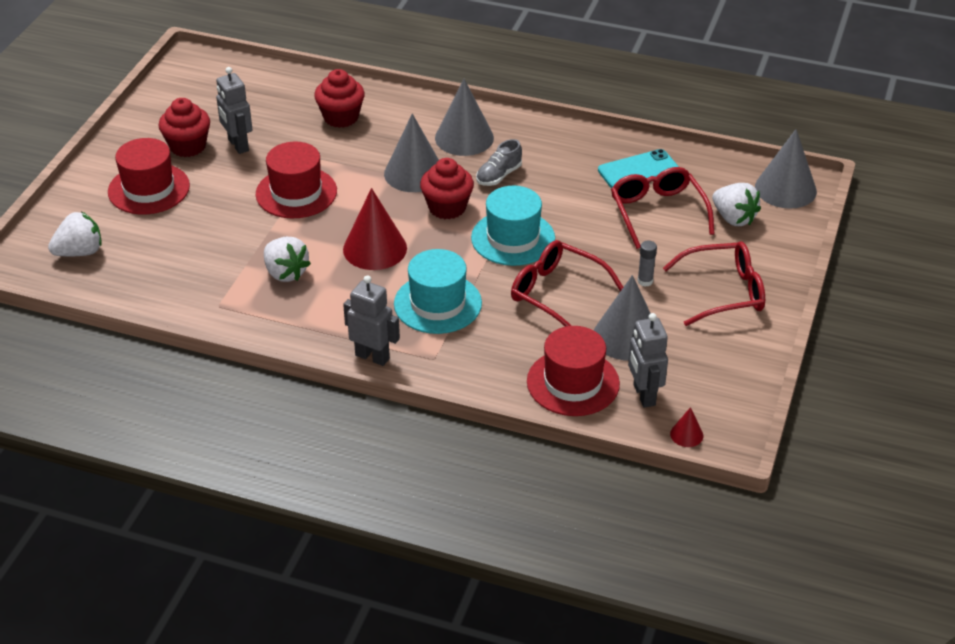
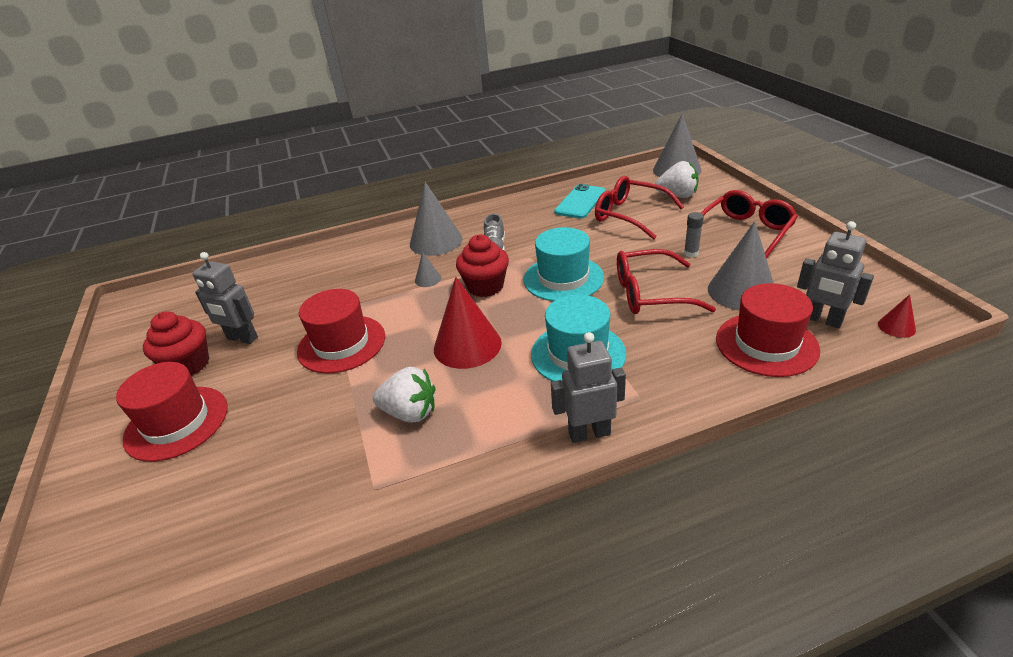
camera: 35 degrees left, 5 degrees down
white strawberry [48,211,102,256] -> none
red cupcake [314,69,365,128] -> none
grey cone [384,113,439,192] -> grey cone [415,252,441,287], size x0.46

